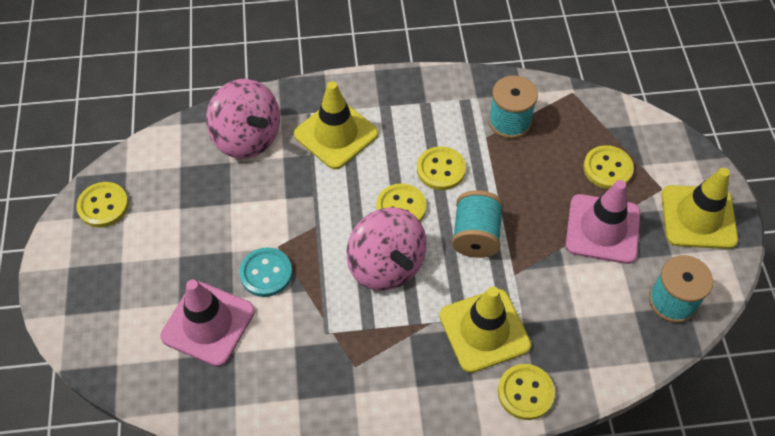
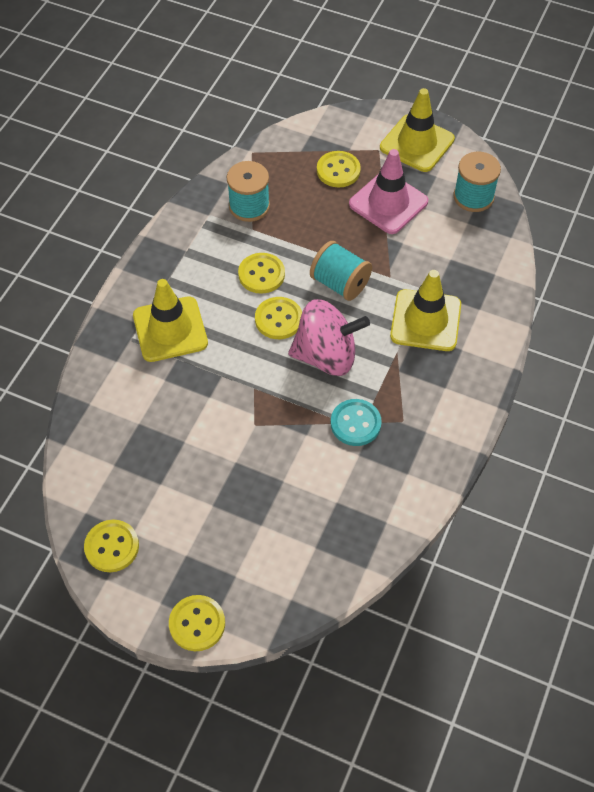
camera: 60 degrees left, 0 degrees up
pink traffic cone [160,280,255,367] -> none
pink spinning top [206,79,280,159] -> none
turquoise button [239,247,292,297] -> turquoise button moved to [331,399,382,446]
yellow button [498,364,555,420] -> yellow button moved to [169,595,225,651]

